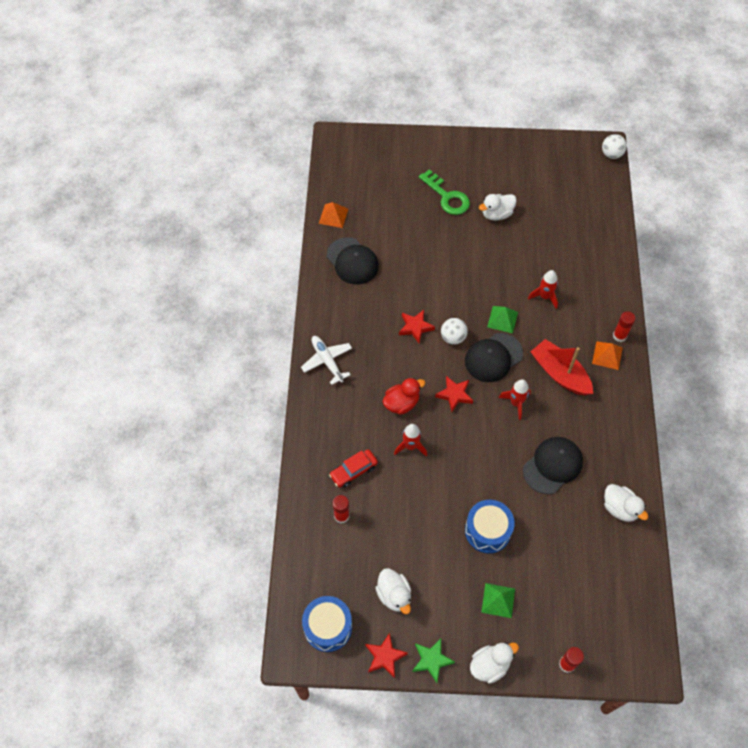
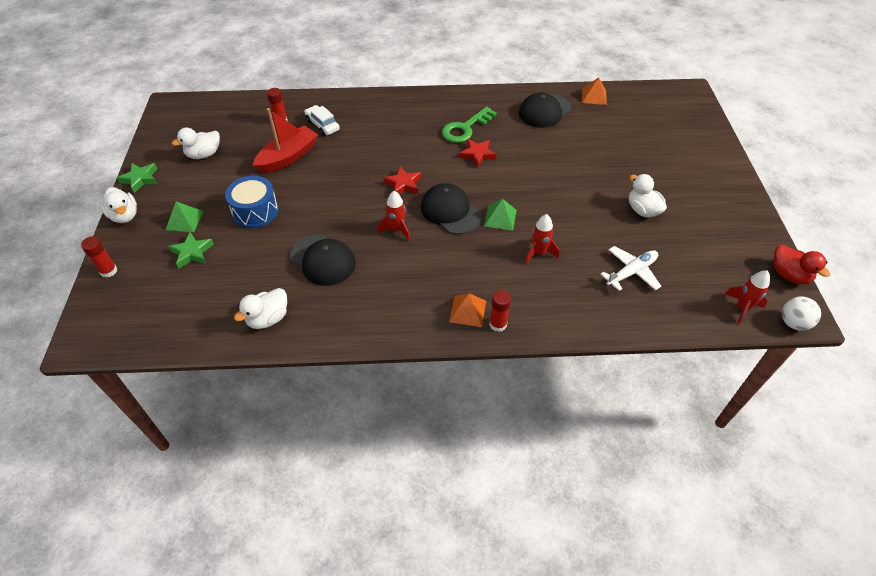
camera: 85 degrees right, 10 degrees down
white plane [301,336,352,385] -> white plane moved to [600,246,661,291]
blue drum [302,596,352,652] -> none
red car [329,449,378,488] -> white car [304,105,340,136]
red star [365,633,408,678] -> none
red duck [382,378,425,415] -> red duck moved to [774,244,830,284]
red rocket [394,424,427,457] -> red rocket moved to [725,270,770,324]
green key [419,169,470,215] -> green key moved to [442,106,497,143]
white ball [441,318,468,345] -> none
red boat [530,339,593,396] -> red boat moved to [253,108,318,173]
none -> green star [168,232,214,268]

